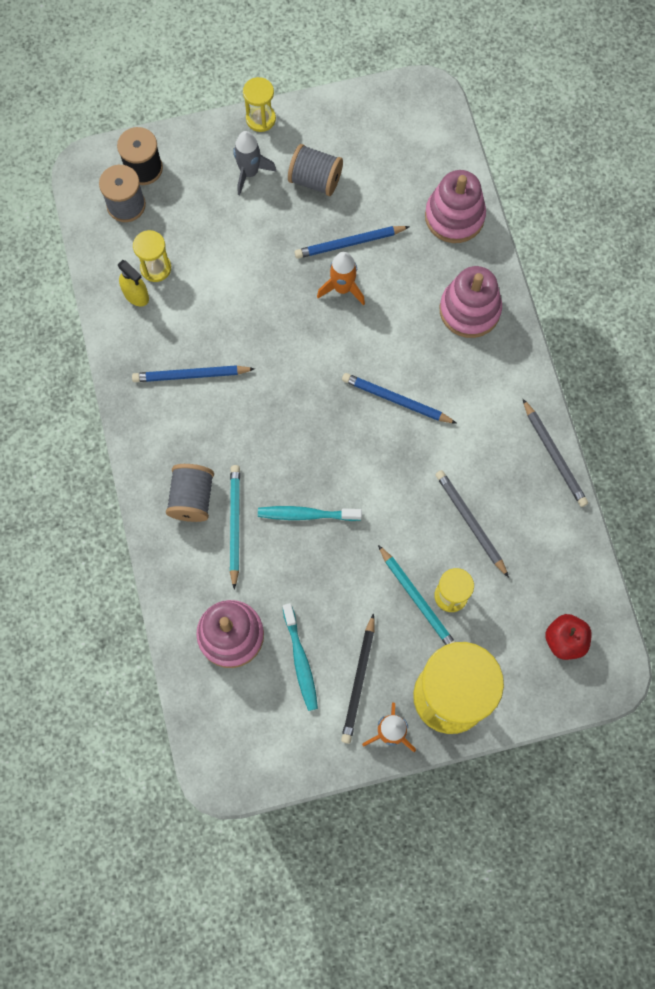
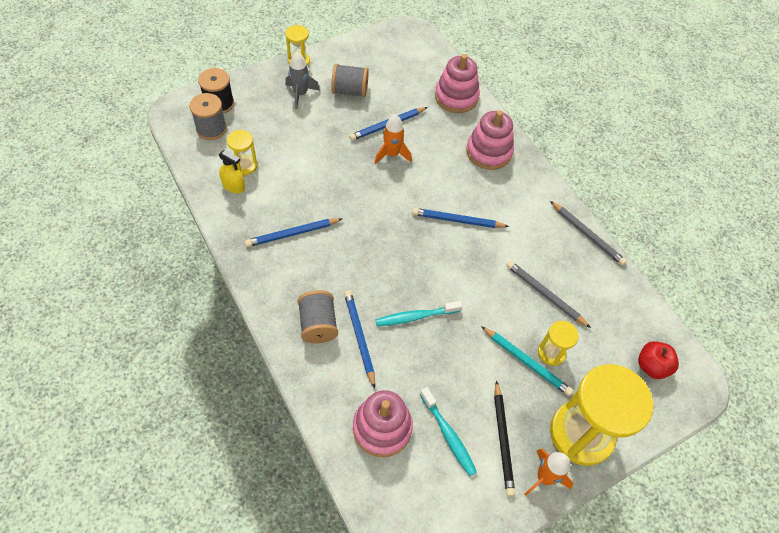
camera: 20 degrees left, 15 degrees down
turquoise pencil [230,465,240,590] -> blue pencil [344,290,375,388]

